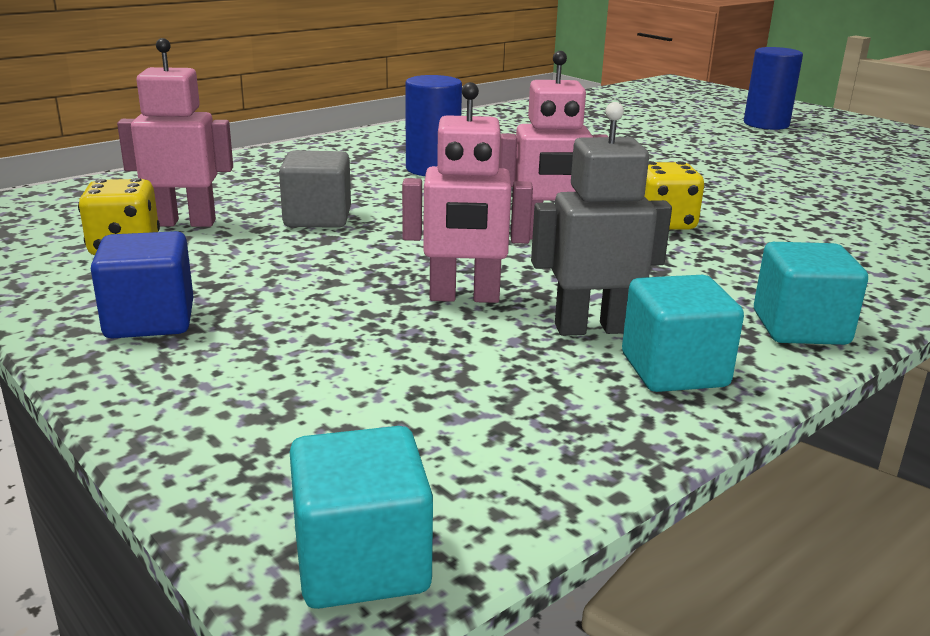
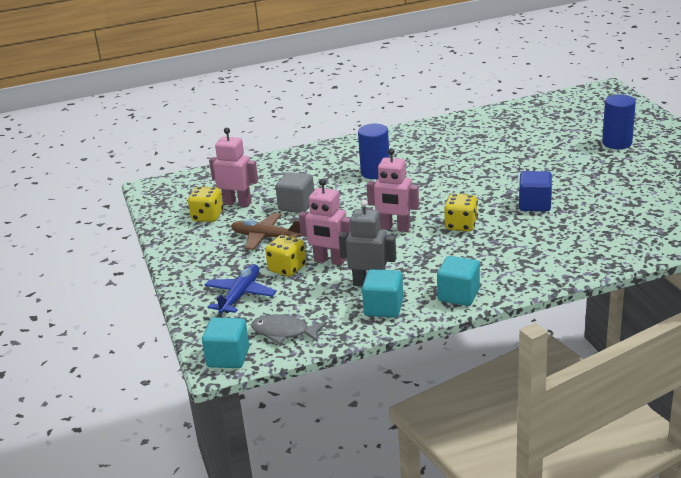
camera: 25 degrees right, 5 degrees up
blue cube [91,231,194,338] -> blue cube moved to [519,171,552,211]
none -> blue plane [205,264,277,314]
none -> brown plane [231,213,302,250]
none -> grey fish [251,314,327,344]
none -> yellow dice [265,235,306,277]

